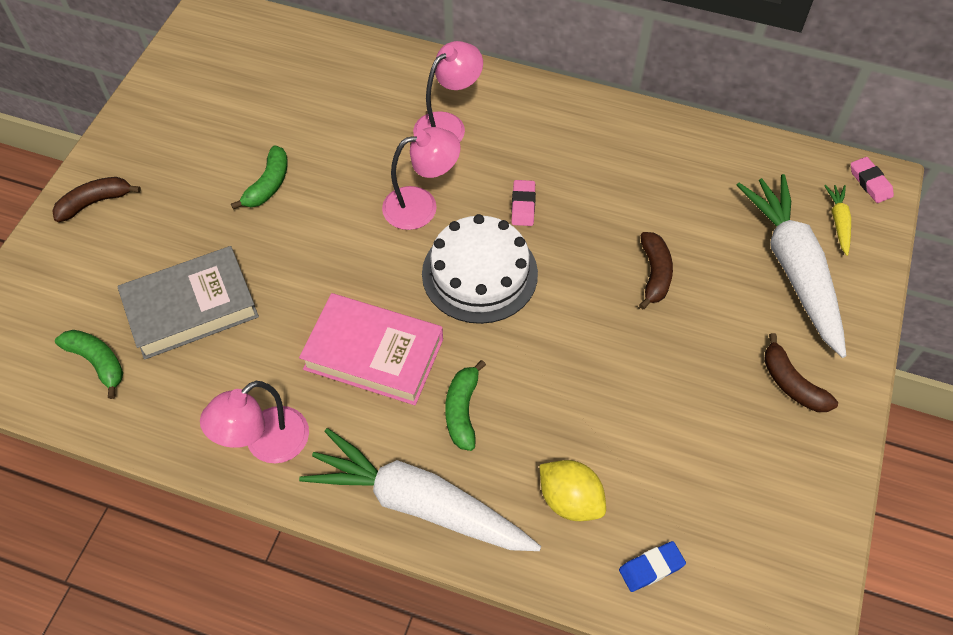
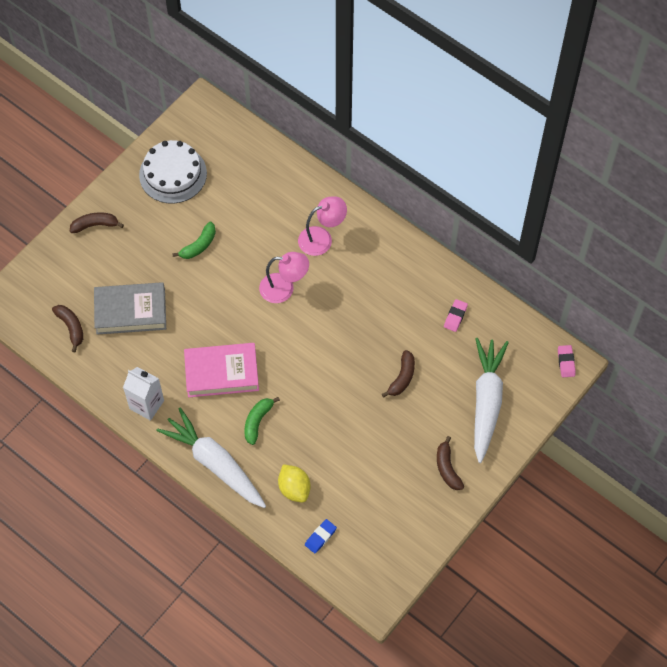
camera: 20 degrees right, 5 degrees up
green banana [55,330,123,399] -> brown banana [52,305,83,352]
pink lamp [200,381,309,463] -> white carton [123,367,164,421]
pink book [299,293,443,405] -> pink book turned 45 degrees counterclockwise [184,343,259,397]
white cake [422,214,538,324] -> white cake moved to [139,140,207,203]
pink eraser [511,180,536,226] -> pink eraser moved to [444,299,468,332]
blue eraser [619,541,686,592] -> blue eraser turned 45 degrees counterclockwise [305,519,337,554]
yellow carrot [824,185,851,256] -> none

